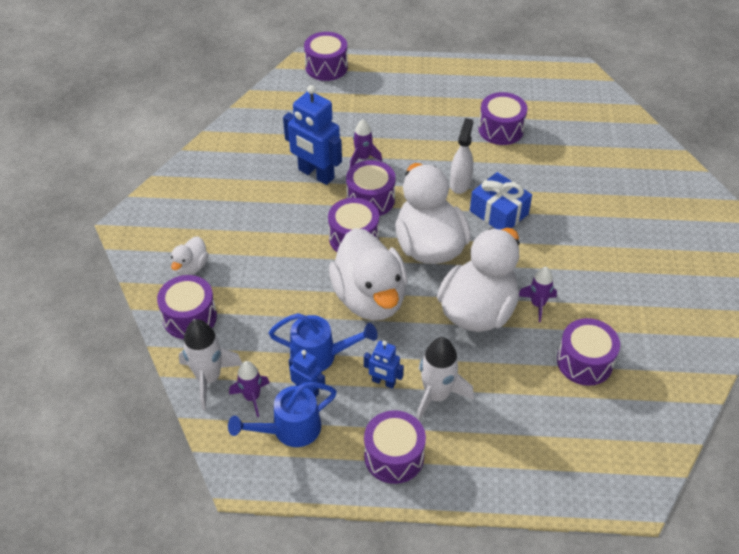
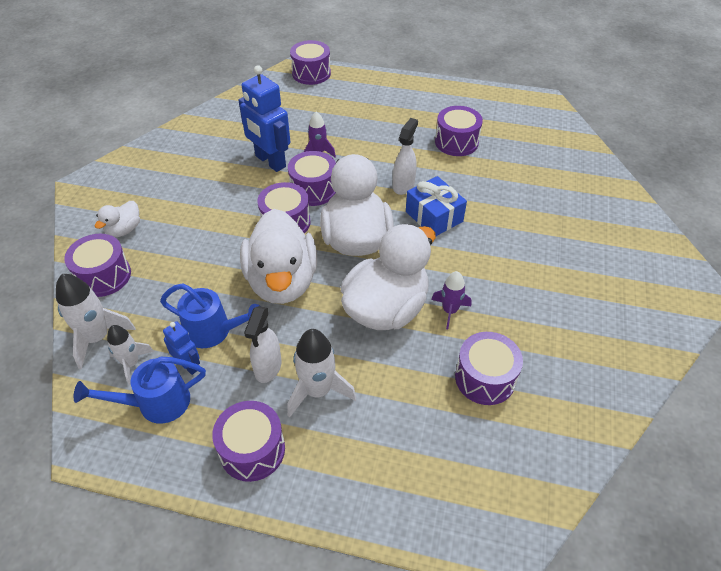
camera: 10 degrees right, 0 degrees up
purple rocket [229,361,269,417] -> white rocket [107,325,154,385]
blue robot [364,341,404,389] -> white spray bottle [244,306,282,383]

